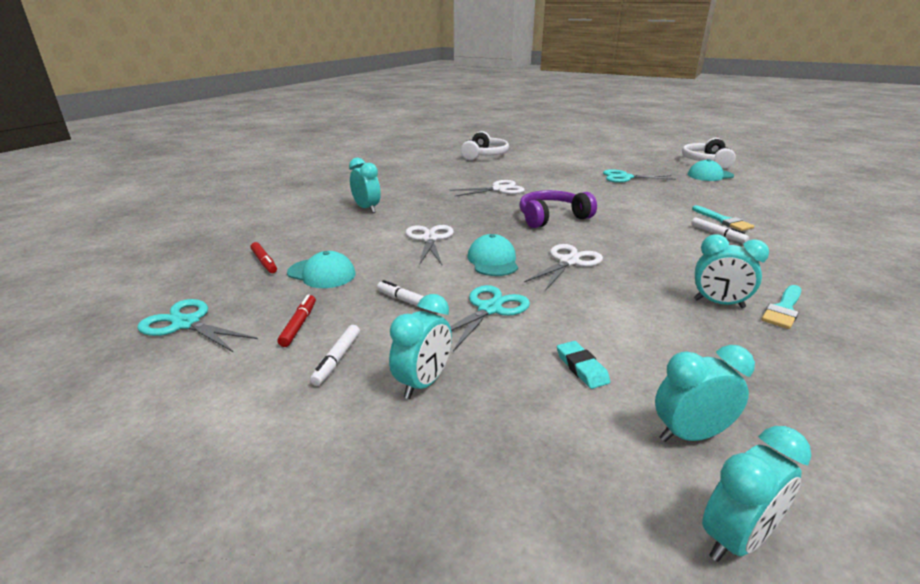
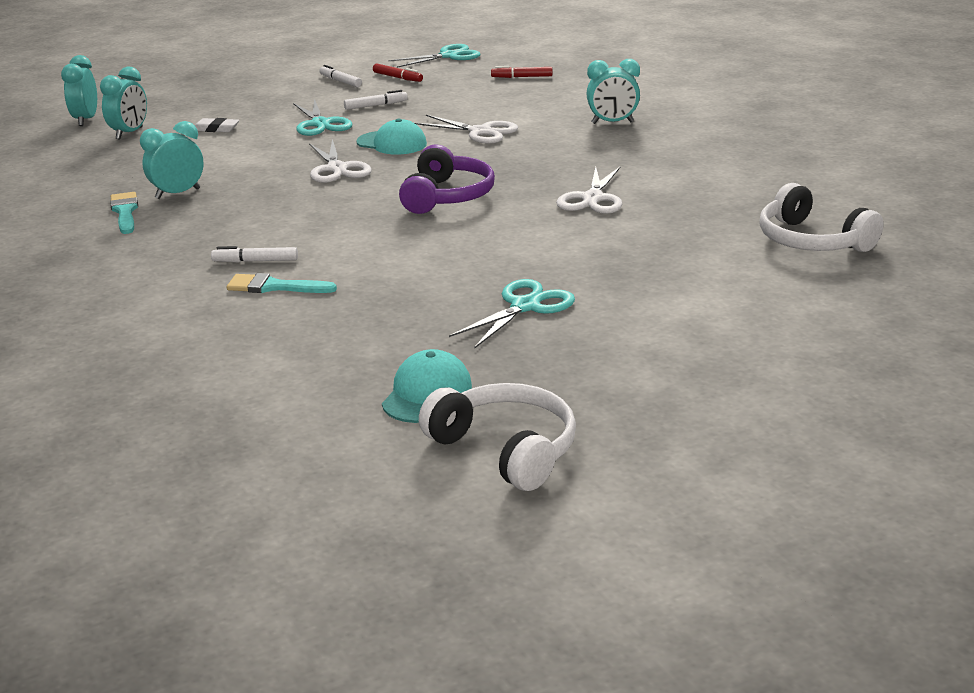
camera: 125 degrees right, 0 degrees up
turquoise cap [287,251,356,288] -> none
turquoise clock [389,294,452,399] -> none
turquoise eraser [557,341,610,389] -> white eraser [195,118,239,132]

